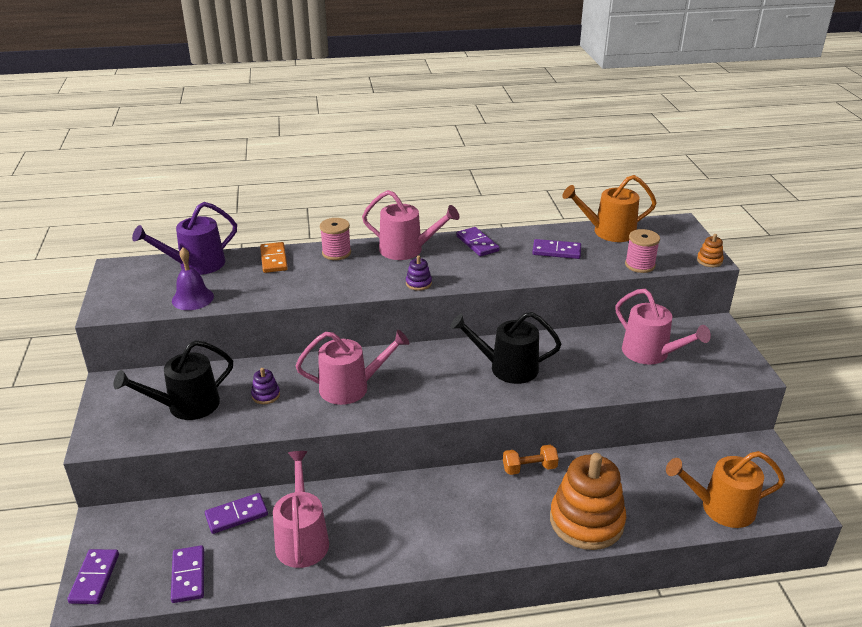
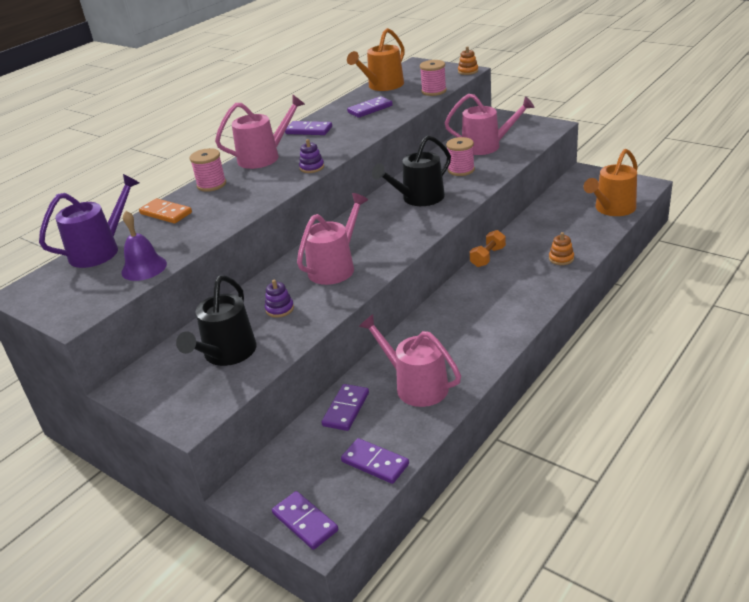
camera: 40 degrees left, 0 degrees up
purple watering can [132,202,237,275] -> purple watering can turned 150 degrees counterclockwise [39,174,139,268]
orange stacking toy [550,453,626,550] -> orange stacking toy [549,232,574,265], size x0.41
none -> pink spool [446,137,475,176]

